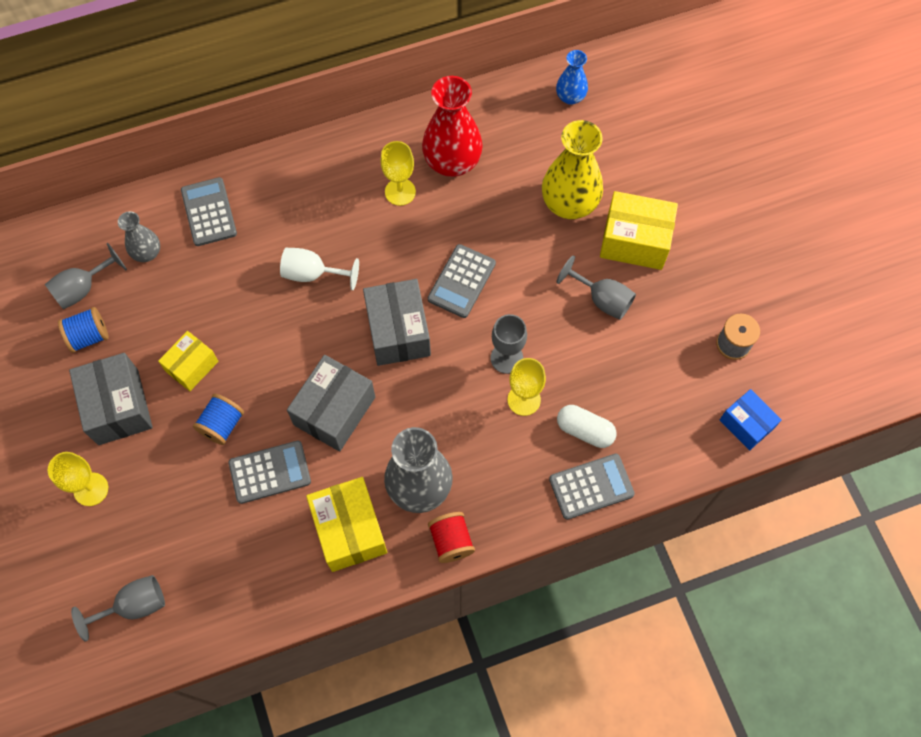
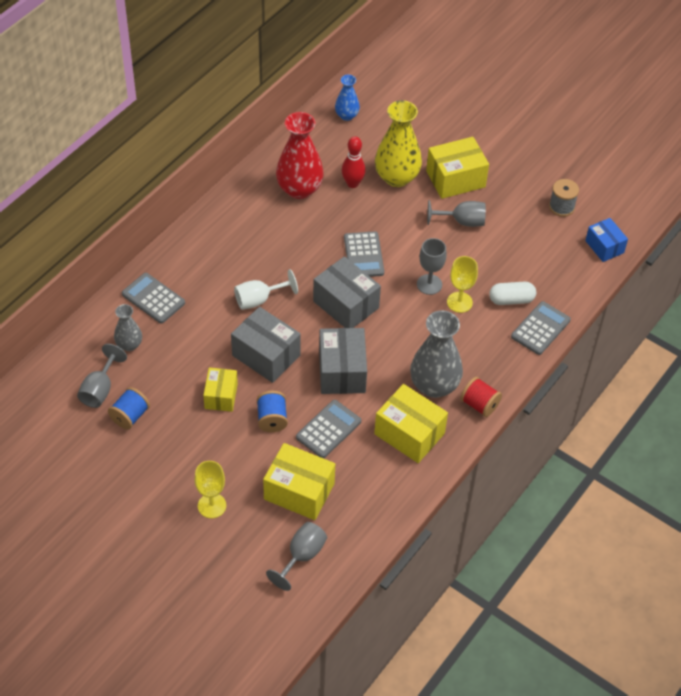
camera: 35 degrees left, 15 degrees down
grey box [69,353,153,445] -> grey box moved to [231,307,301,383]
yellow goblet [381,141,416,206] -> none
blue box [720,389,782,450] -> blue box turned 45 degrees clockwise [585,218,628,262]
none -> yellow box [263,443,335,520]
none -> red bowling pin [342,136,366,188]

